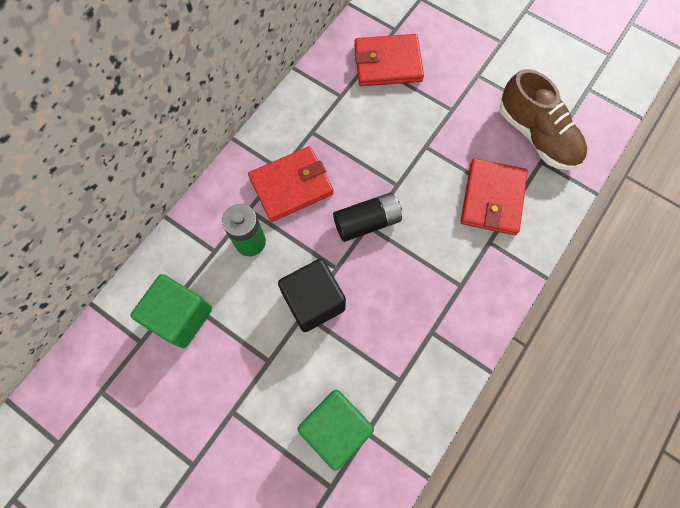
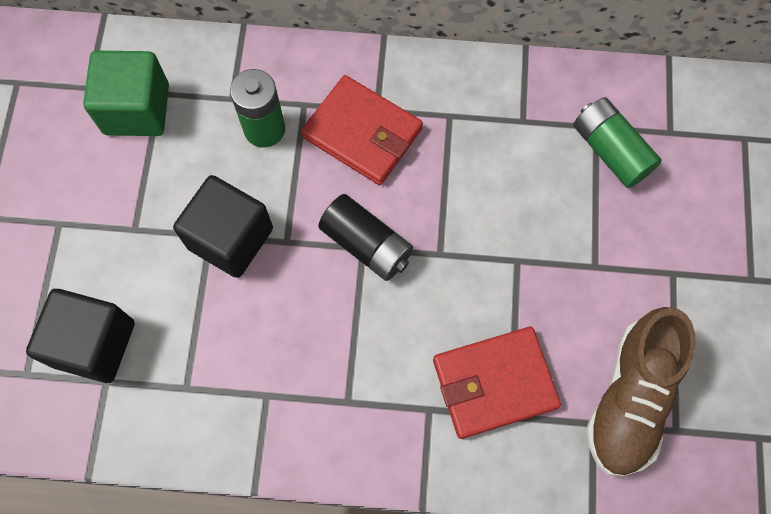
camera: 60 degrees right, 0 degrees up
green cube [297,390,374,471] -> black cube [26,289,135,383]
red wallet [354,34,424,86] -> green battery [573,97,662,188]

